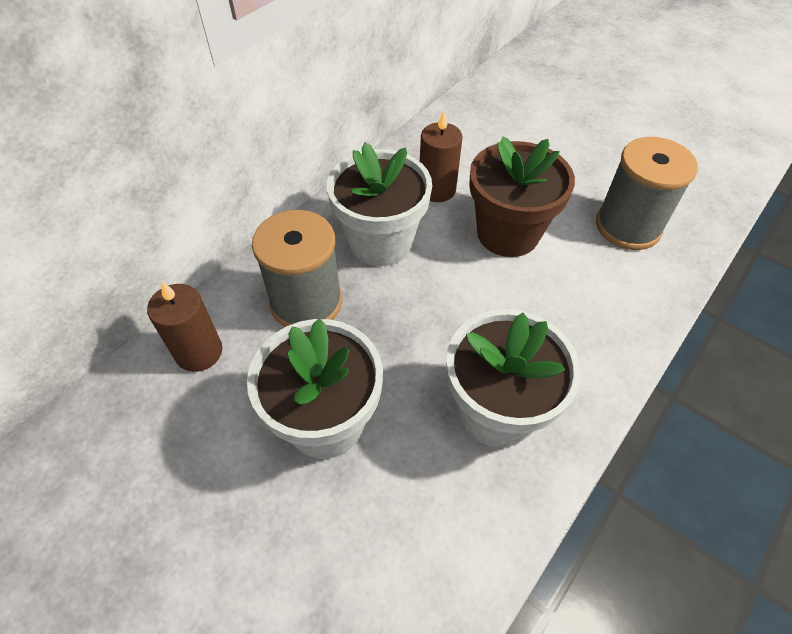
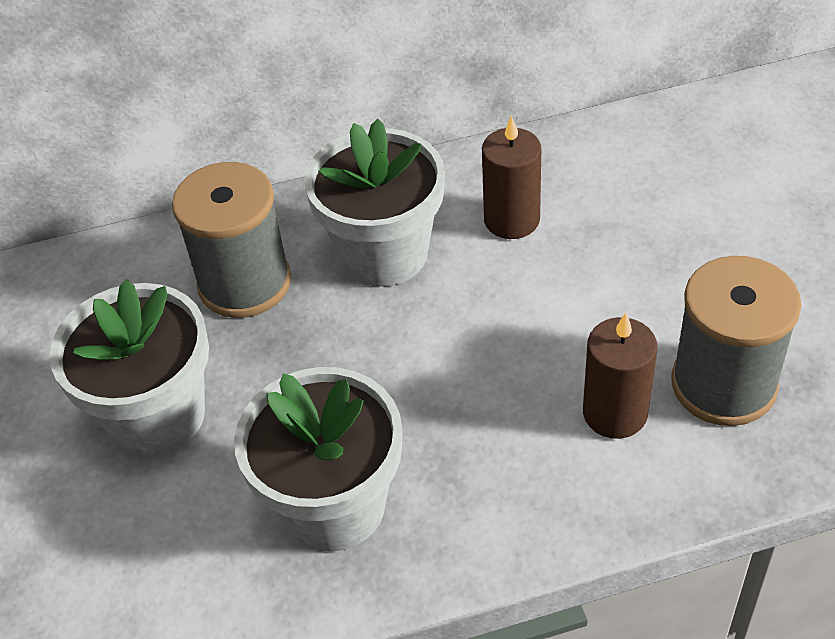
camera: 40 degrees right, 5 degrees down
brown candle [147,282,223,372] -> brown candle moved to [583,313,657,439]
brown flower pot [469,137,575,257] -> none

